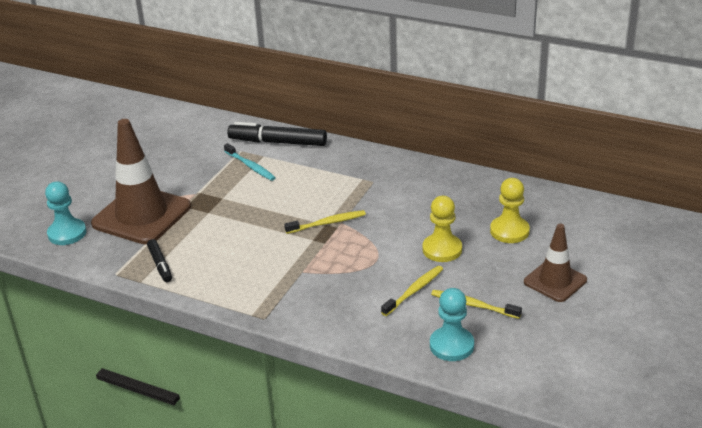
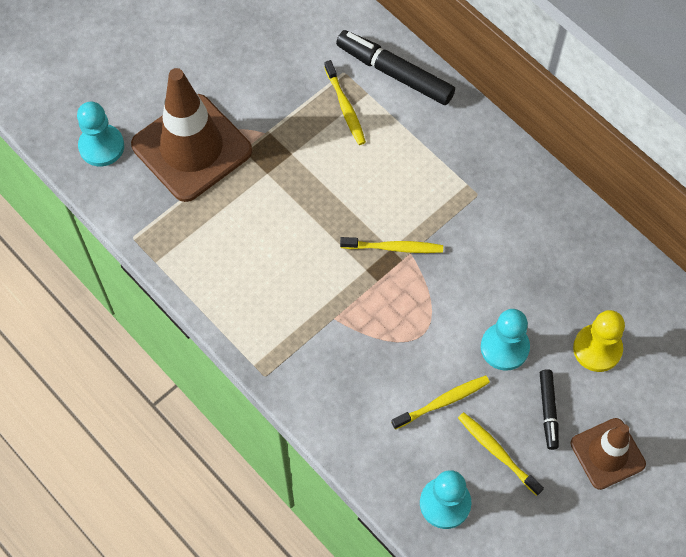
camera: 20 degrees right, 30 degrees up
black marker [147,239,172,282] -> black marker moved to [540,369,559,450]
turquoise toothbrush [224,143,276,181] -> yellow toothbrush [324,60,366,145]
yellow pawn [422,196,462,262] -> turquoise pawn [481,309,530,371]

